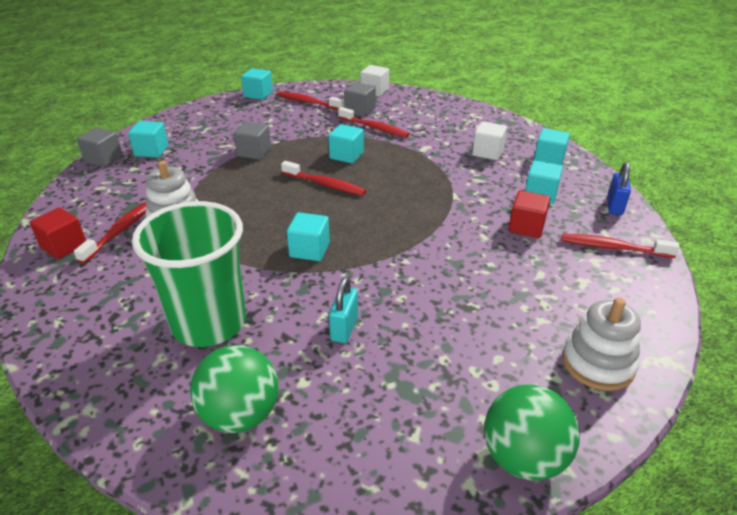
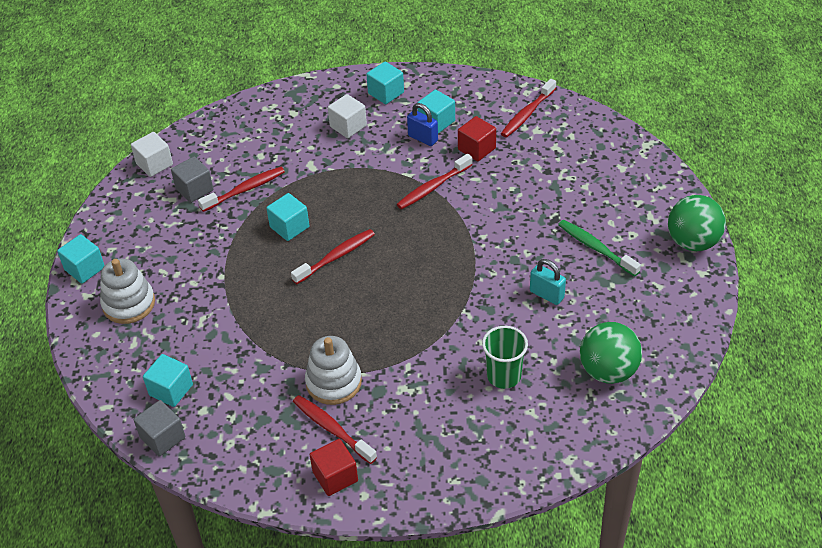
camera: 65 degrees left, 10 degrees up
green cup [132,201,246,347] -> green cup [482,326,528,389], size x0.54
grey cube [234,122,271,160] -> none
red toothbrush [277,91,344,110] -> red toothbrush moved to [397,154,473,209]
turquoise cube [287,212,330,261] -> none
white stacking toy [562,297,641,391] -> white stacking toy moved to [100,259,155,324]
blue padlock [607,162,631,215] -> blue padlock moved to [407,103,438,146]
none -> green toothbrush [558,220,641,276]

